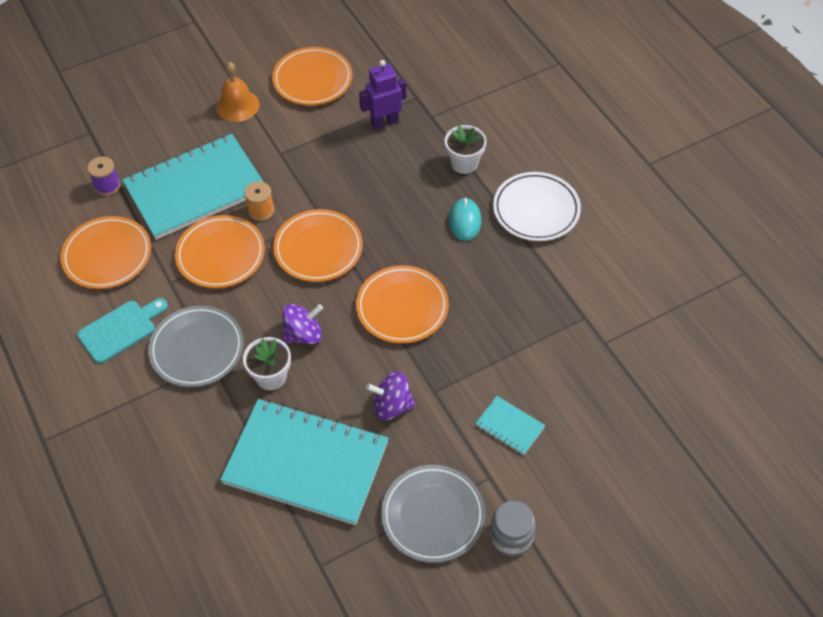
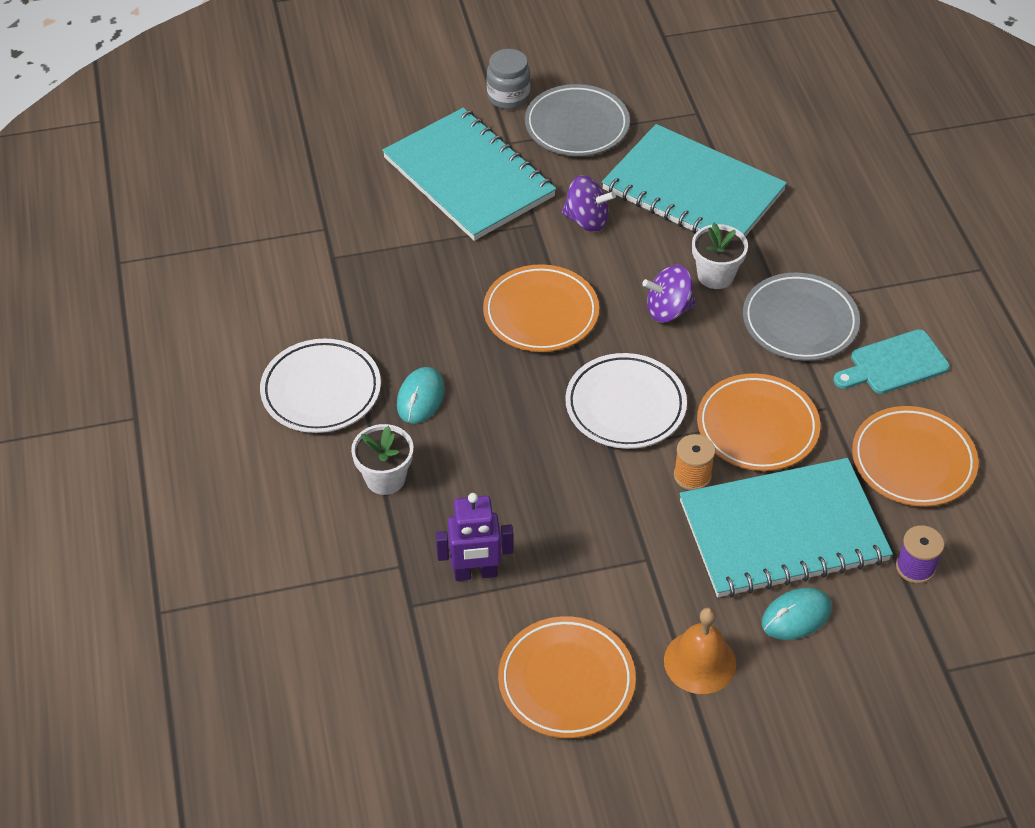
camera: 165 degrees left, 5 degrees down
orange plate [273,209,363,282] -> white plate [565,353,687,449]
turquoise notebook [475,396,546,455] -> turquoise notebook [382,108,556,241], size x2.39
none -> turquoise mouse [762,588,832,640]

